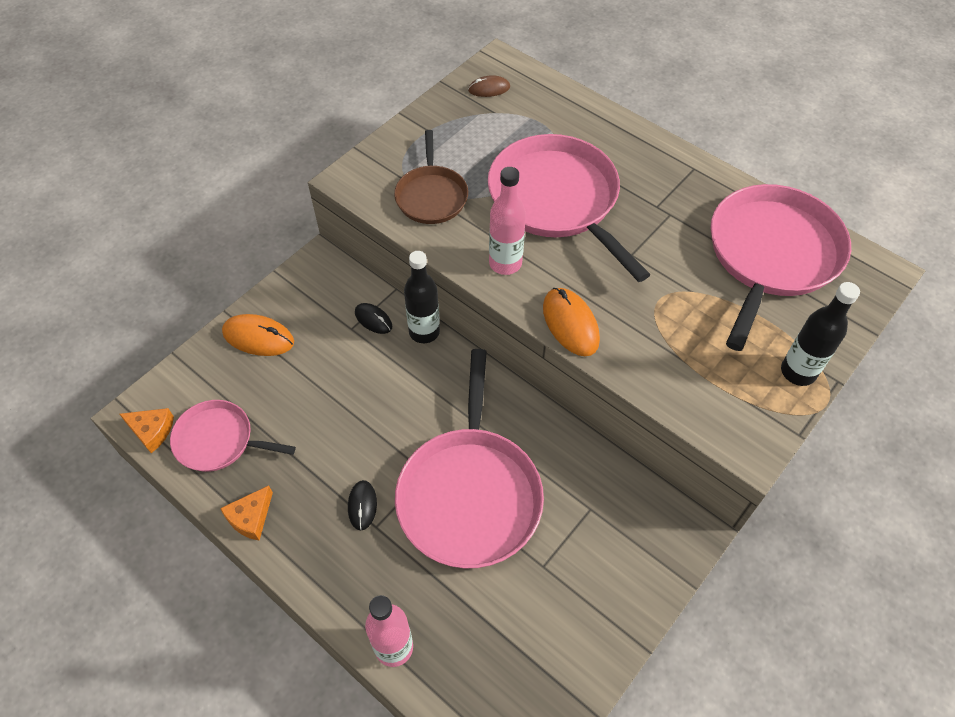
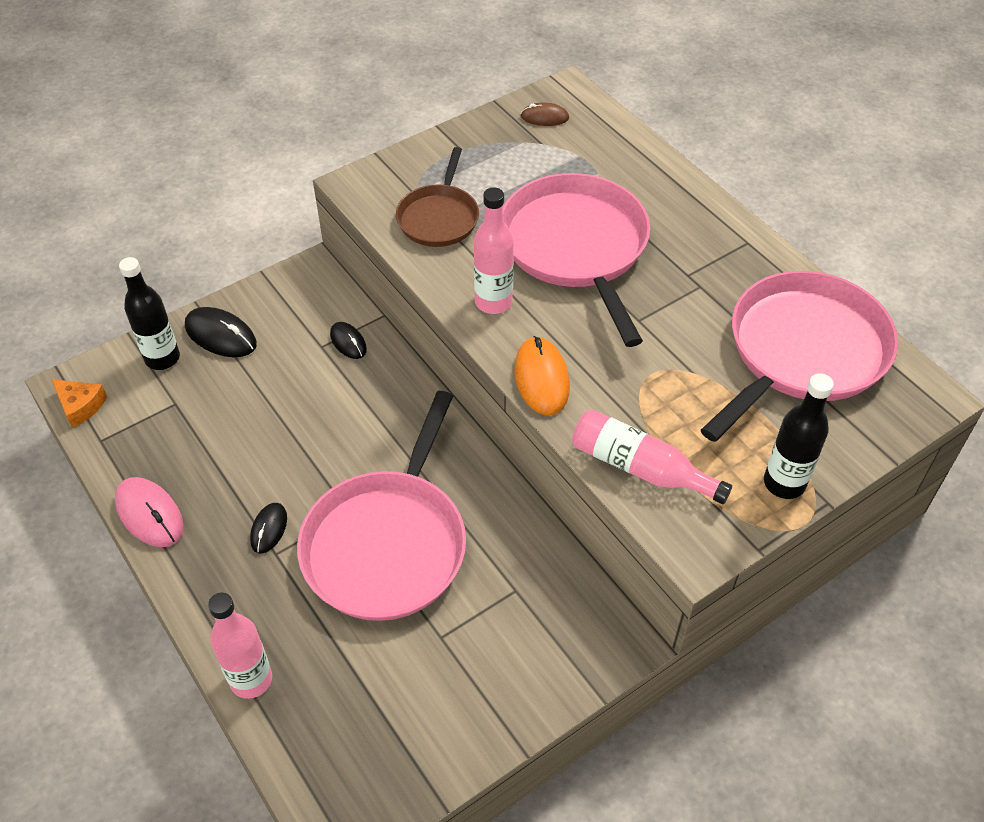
camera: 15 degrees right, 5 degrees down
pink pan [170,400,296,472] -> none
orange cheese [220,485,273,540] -> pink mouse [115,477,183,547]
orange mouse [222,314,294,356] -> black mouse [185,307,257,357]
black bottle [404,251,440,343] -> black bottle moved to [119,257,180,370]
none -> pink bottle [572,409,732,504]

